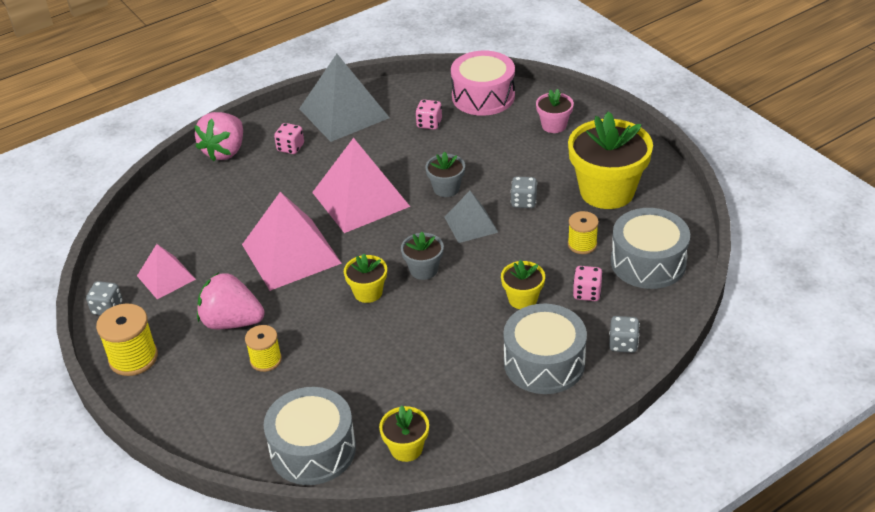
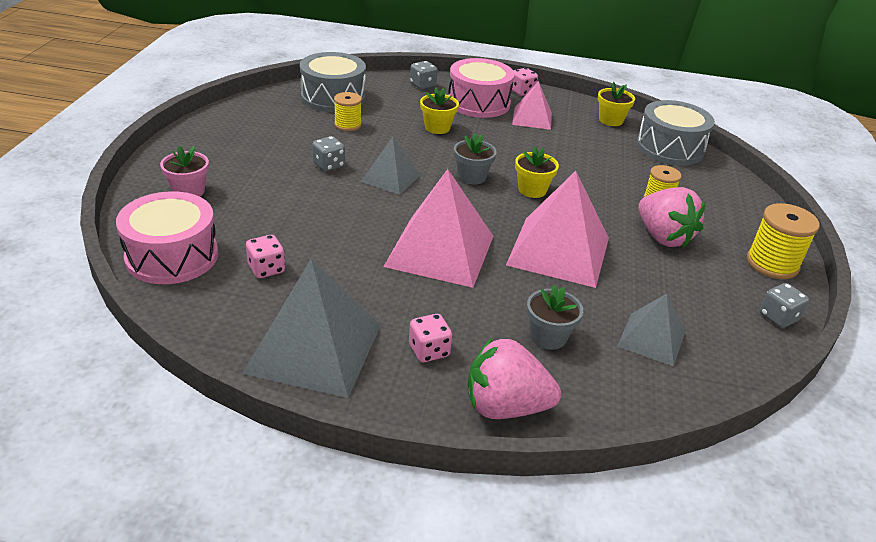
camera: 140 degrees left, 5 degrees down
pink pyramid [137,244,196,299] -> pink pyramid moved to [512,81,552,130]
pink strawberry [194,112,243,161] -> pink strawberry turned 150 degrees counterclockwise [468,338,561,419]
grey flower pot [425,151,465,197] -> grey flower pot moved to [527,285,583,350]
grey drum [503,304,587,394] -> pink drum [448,58,515,118]
yellow flower pot [568,111,653,209] -> none
pink dice [573,266,603,301] -> pink dice moved to [512,68,538,96]
none -> grey pyramid [617,294,685,367]

